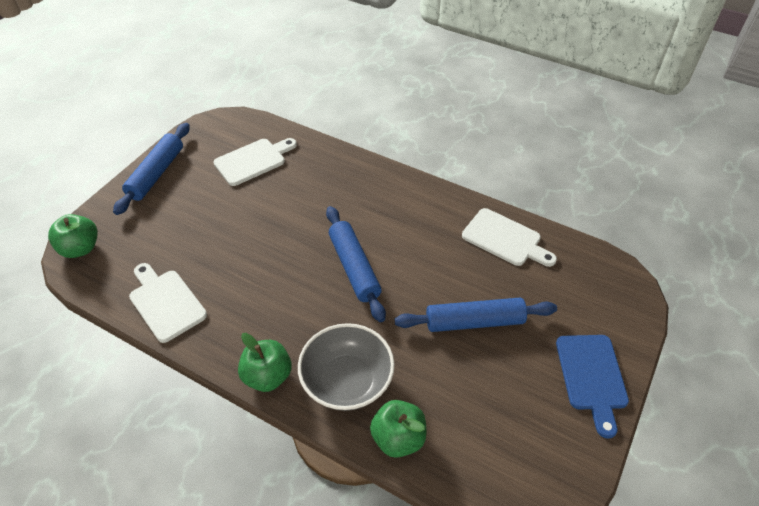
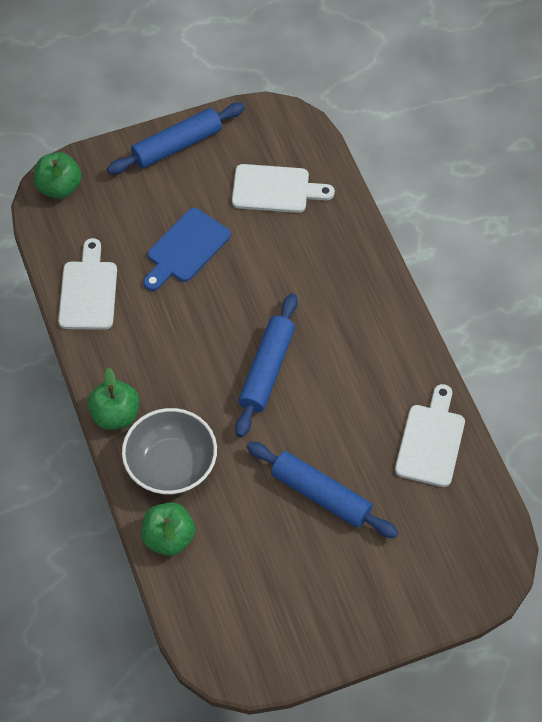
camera: 40 degrees right, 10 degrees up
white cutting board [462,208,557,267] -> white cutting board turned 150 degrees counterclockwise [395,384,465,487]
blue cutting board [556,335,629,439] -> blue cutting board moved to [143,208,231,291]

